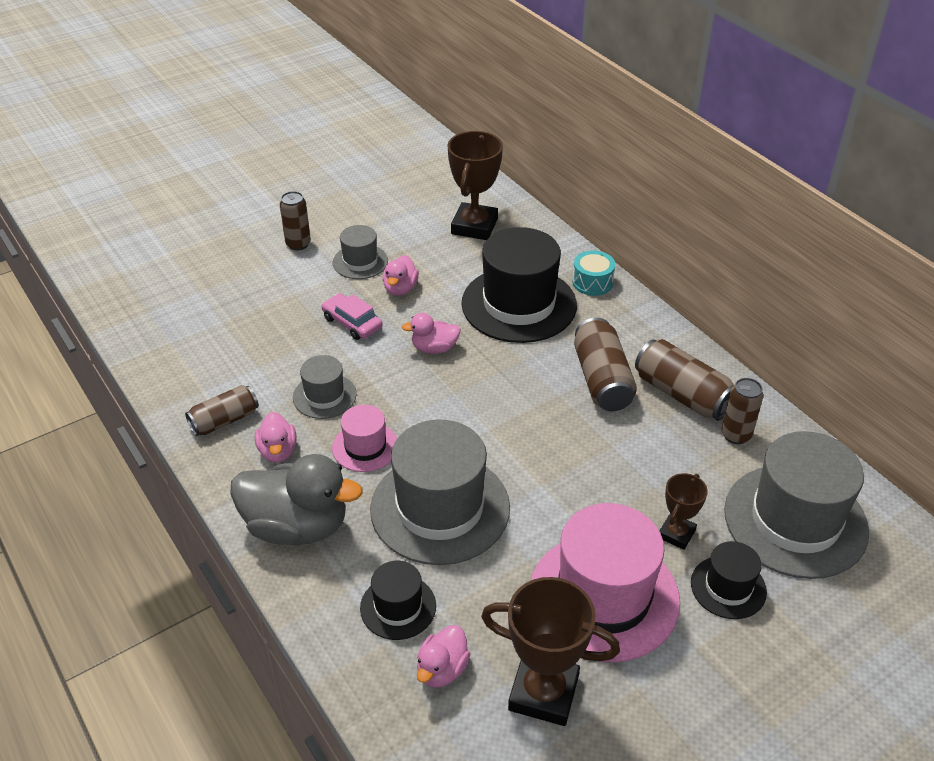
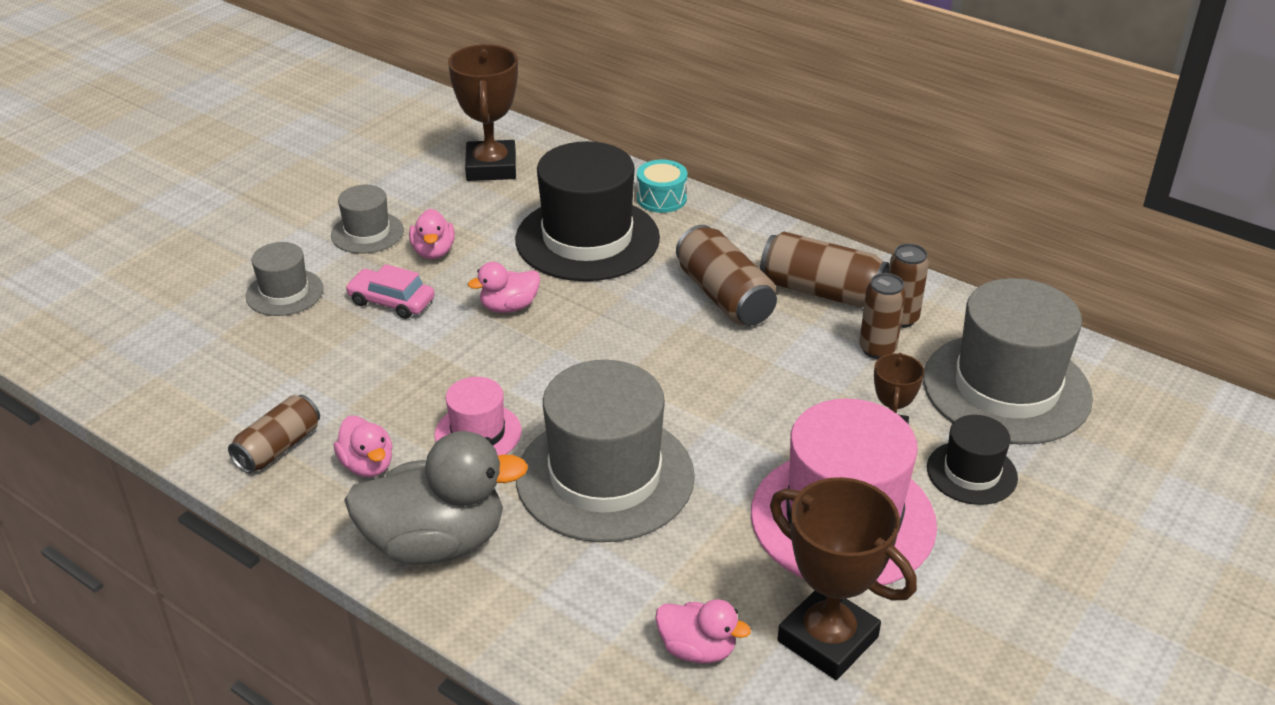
camera: 20 degrees left, 5 degrees down
brown can [280,191,311,251] -> brown can moved to [859,273,906,359]
grey hat [293,355,357,419] -> grey hat moved to [245,242,324,316]
black hat [360,561,436,640] -> none
pink duck [417,625,470,688] -> pink duck turned 75 degrees counterclockwise [655,599,751,664]
brown trophy [481,577,620,726] -> brown trophy turned 45 degrees clockwise [770,477,917,680]

